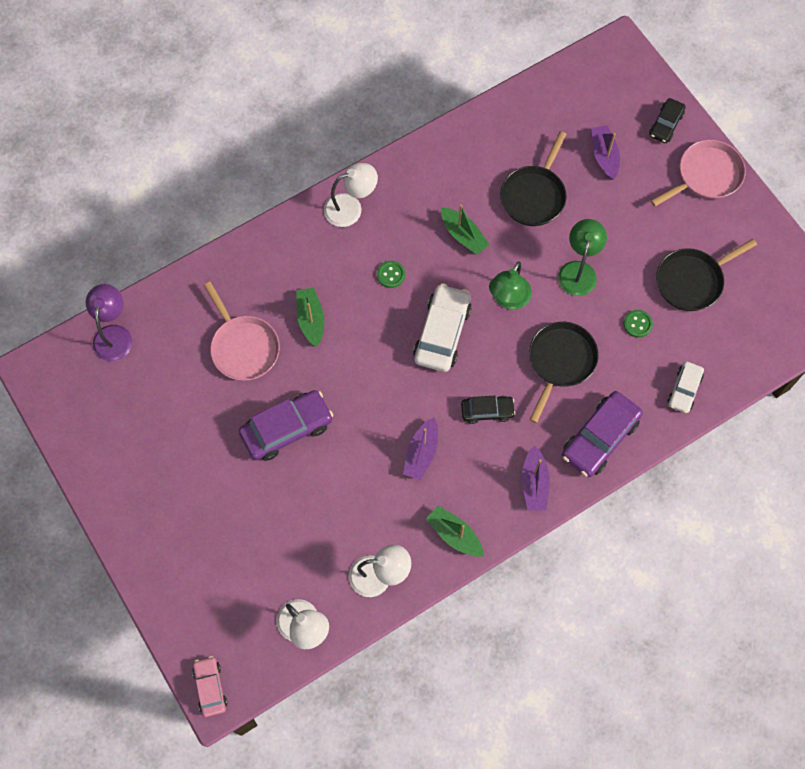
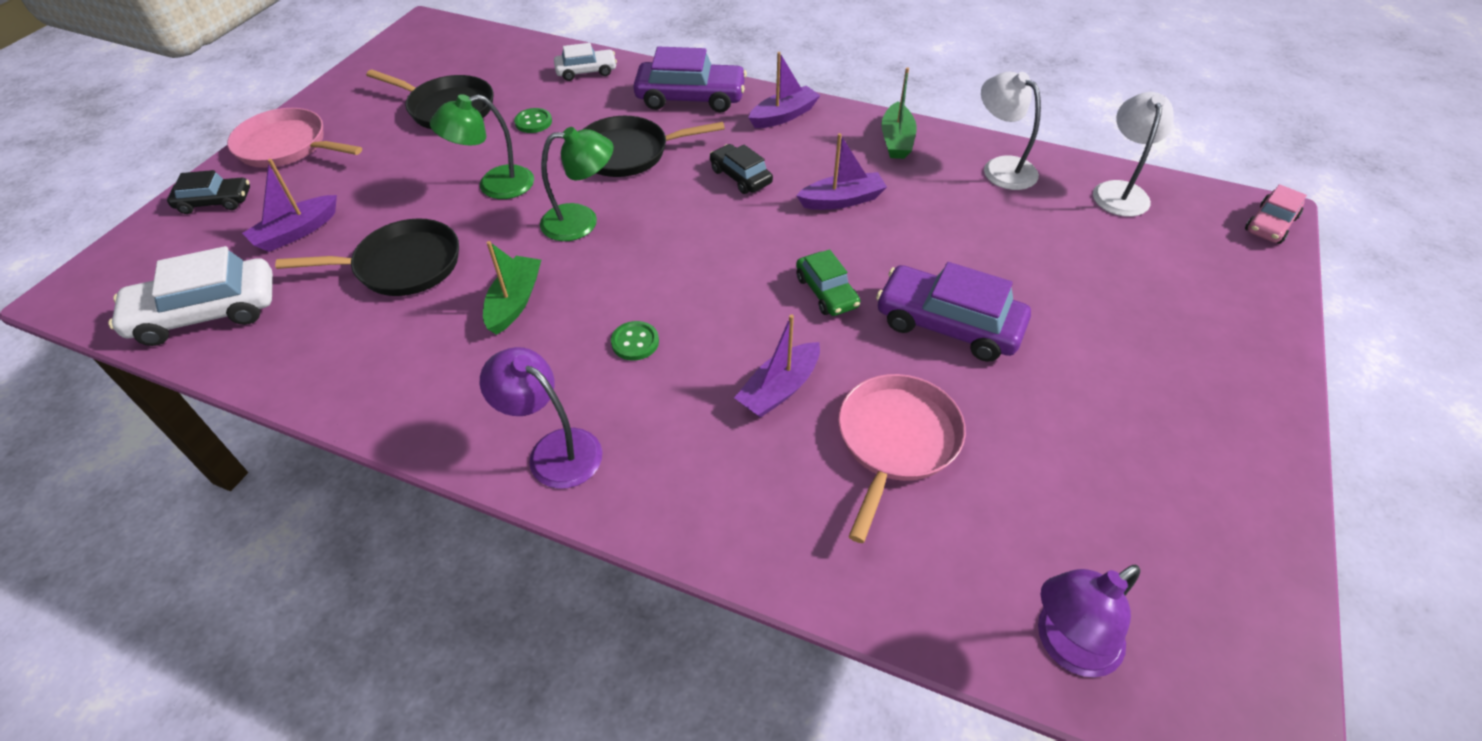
camera: 125 degrees left, 20 degrees down
green boat [296,287,324,347] -> purple boat [734,314,820,418]
white lamp [324,163,378,227] -> purple lamp [480,347,602,489]
white car [413,283,472,372] -> white car moved to [108,246,273,346]
none -> green car [796,249,860,316]

